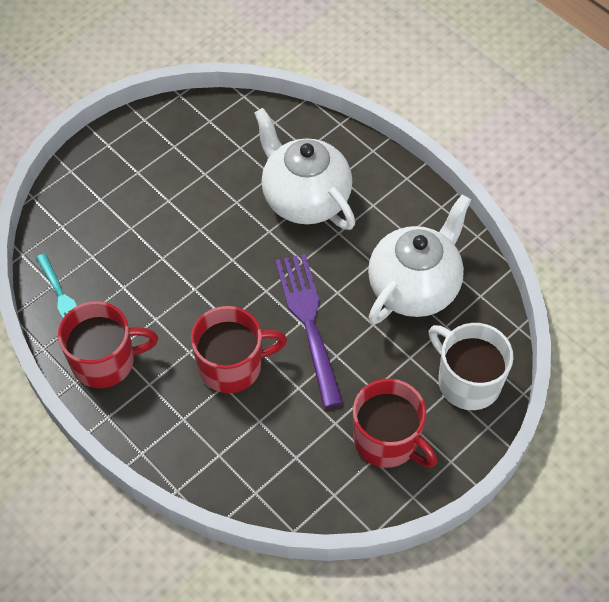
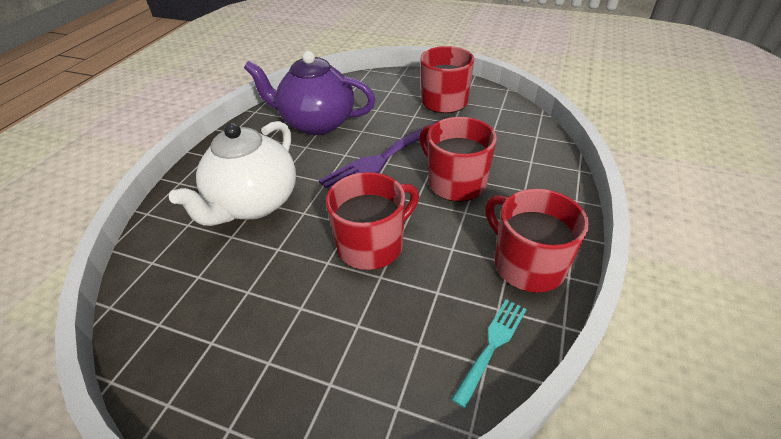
camera: 115 degrees left, 15 degrees down
white teapot [368,194,471,324] -> purple teapot [244,51,376,135]
white mug [429,323,513,410] -> none
none -> red mug [326,172,419,270]

